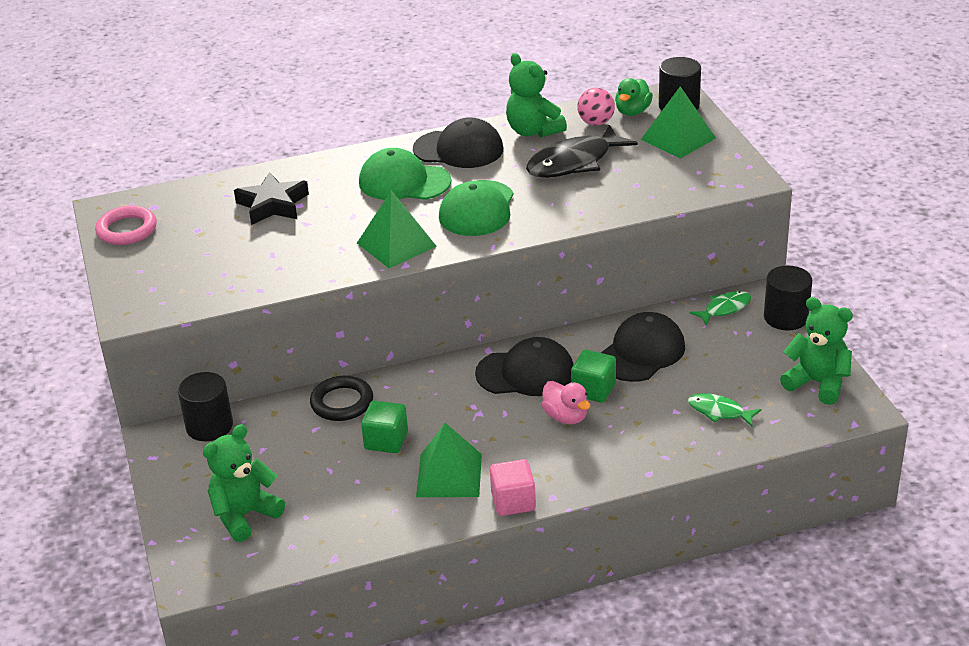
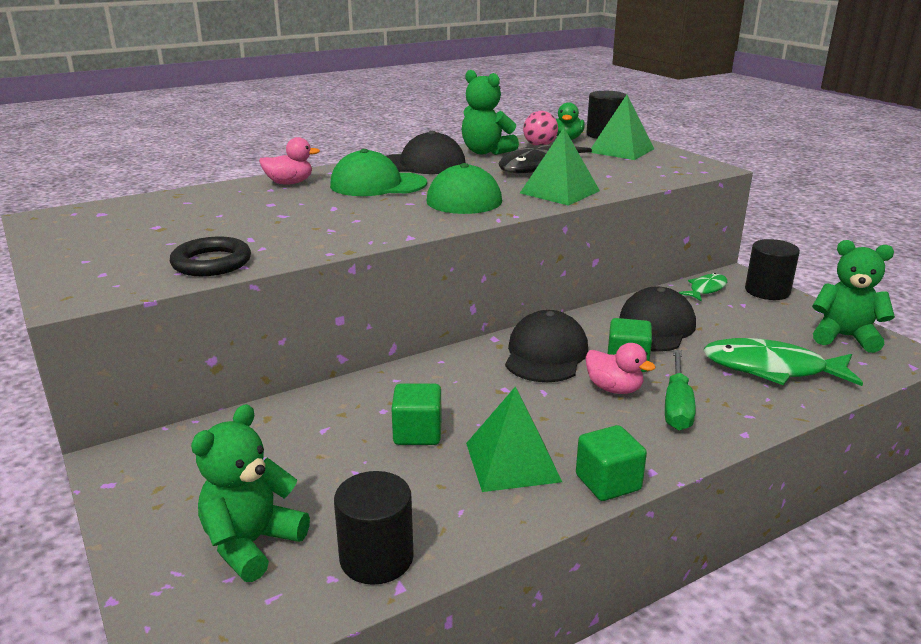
camera: 15 degrees left, 10 degrees down
pink ring [95,206,157,245] -> none
black cylinder [178,372,233,441] -> black cylinder moved to [334,471,414,585]
black star [234,172,309,225] -> none
black ring [310,376,373,421] -> black ring moved to [170,236,251,276]
green pyramid [357,190,437,268] -> green pyramid moved to [520,128,600,206]
black cap [475,337,574,396] -> black cap turned 60 degrees counterclockwise [505,310,588,382]
pink cube [490,459,536,516] -> green cube [576,425,647,501]
green fish [688,393,761,427] -> green fish [703,338,863,386], size x1.84
none -> pink duck [259,137,320,185]
none -> green screwdriver [665,350,695,430]

